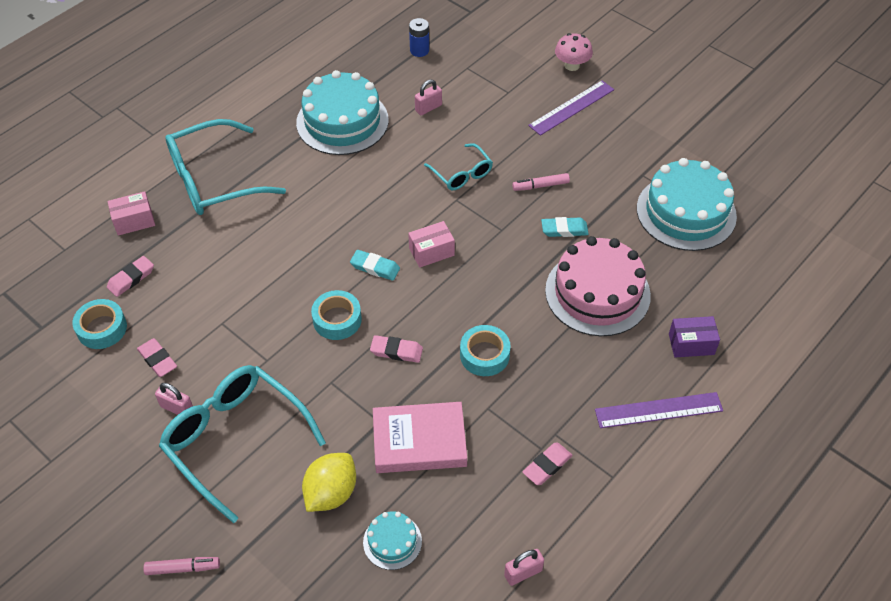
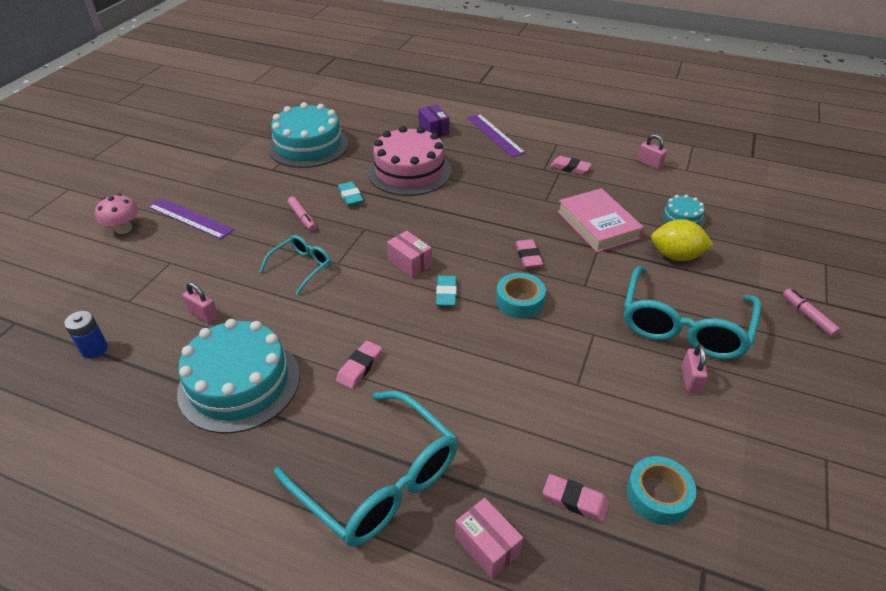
camera: 110 degrees left, 10 degrees down
pink eraser [137,338,177,377] -> pink eraser moved to [336,341,382,389]
turquoise tape [460,325,511,376] -> none

